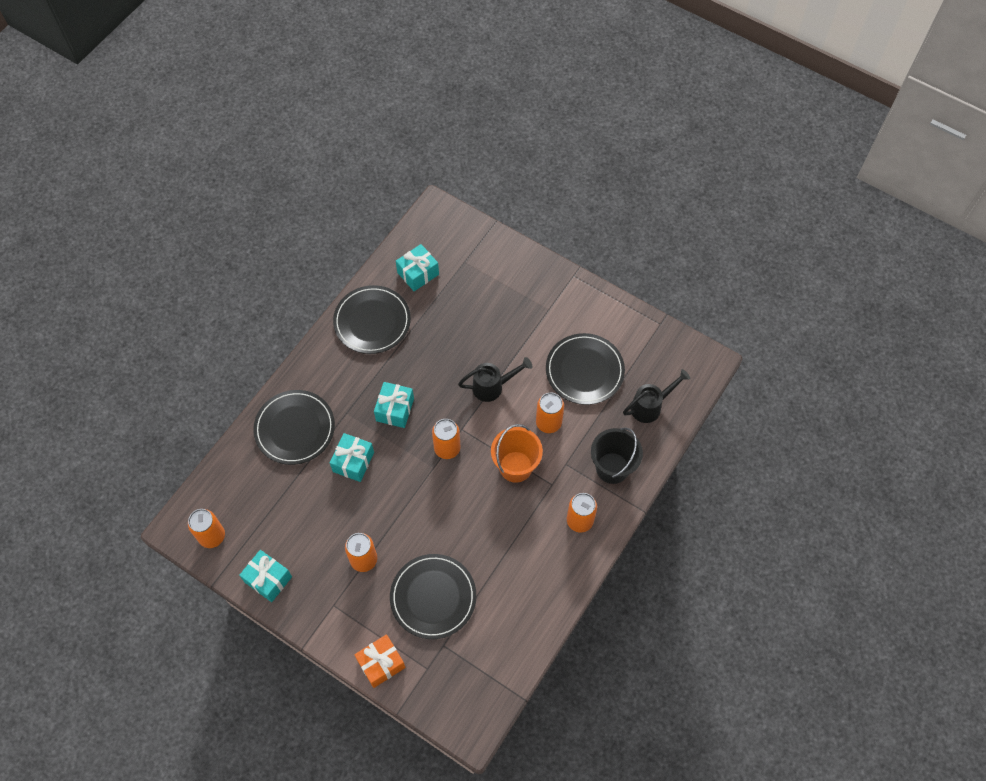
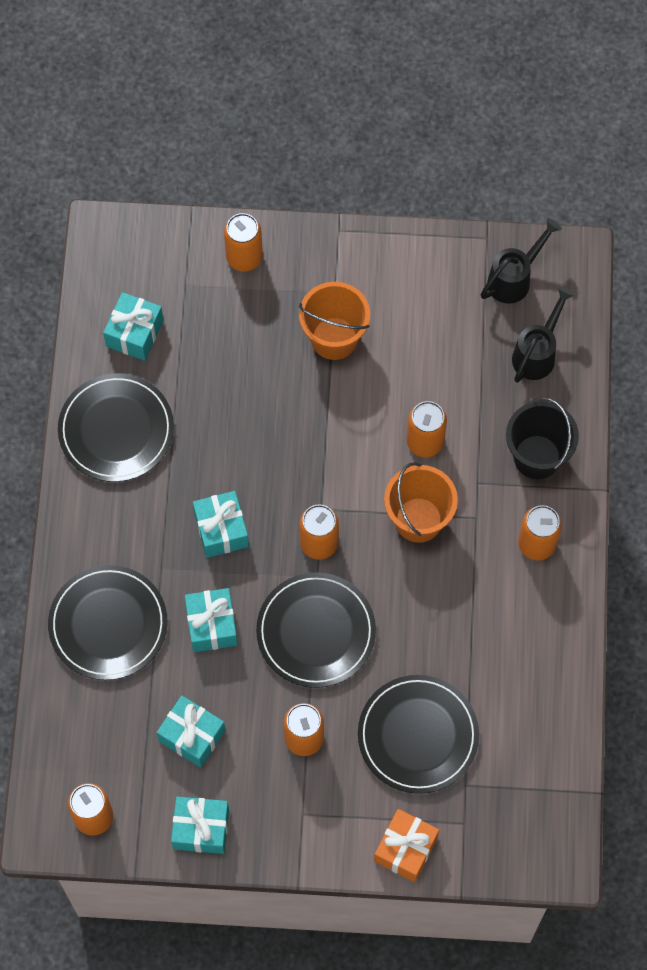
camera: 30 degrees left, 5 degrees up
black watering can [458,357,532,402] -> black watering can moved to [480,218,562,304]
black plate [546,333,625,405] -> black plate moved to [256,572,376,688]
none -> turquoise gift [157,696,225,768]
none -> orange can [224,213,263,271]
none -> orange bucket [299,282,370,360]

